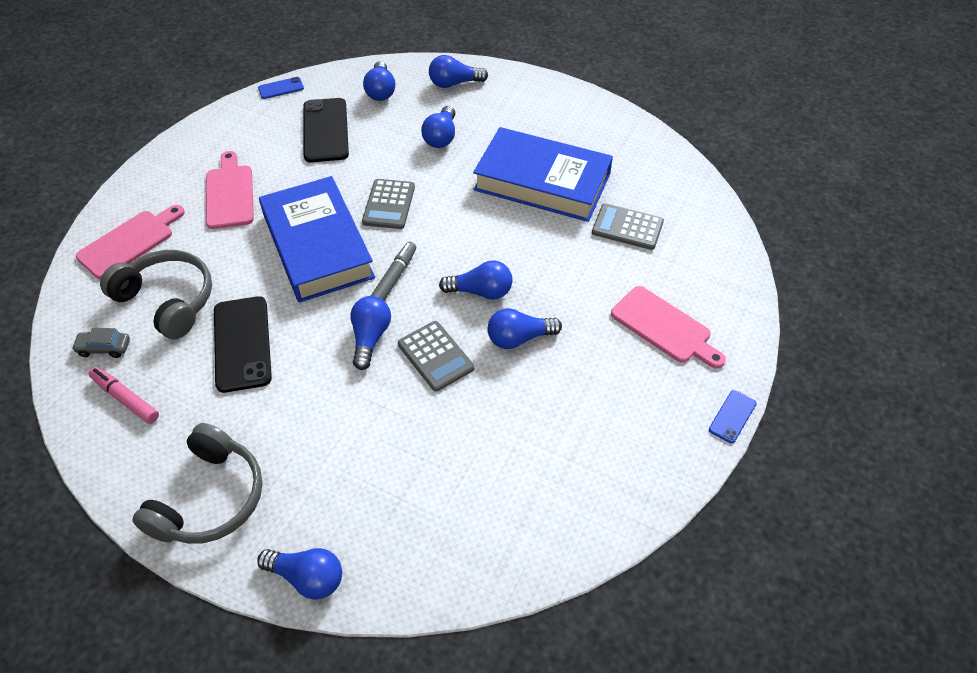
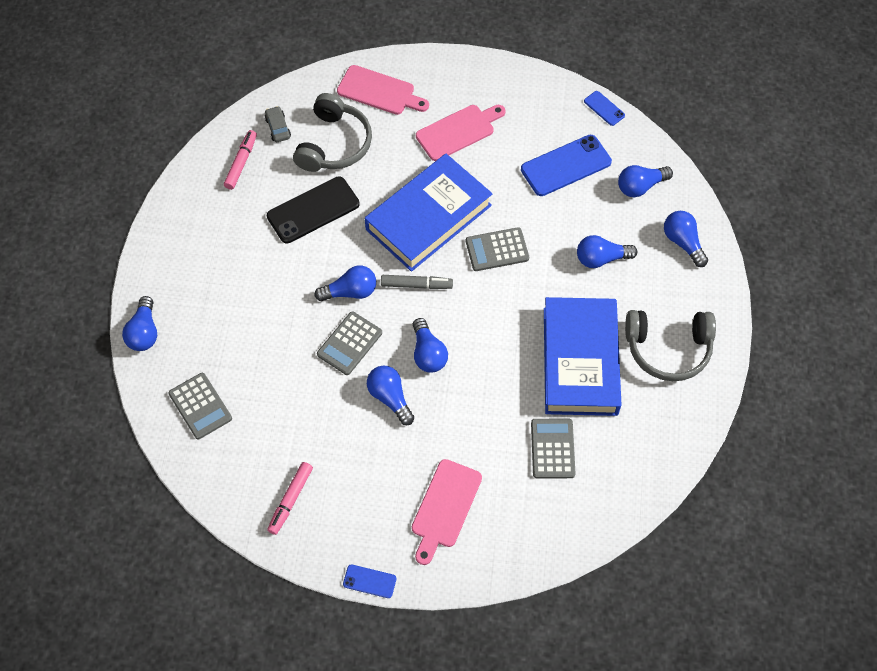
camera: 70 degrees right, 10 degrees up
grey headphones [132,423,263,544] -> grey headphones moved to [625,310,716,381]
black phone [303,98,349,163] -> blue phone [521,135,612,196]
none -> grey calculator [168,373,232,439]
none -> pink marker [267,462,313,535]

